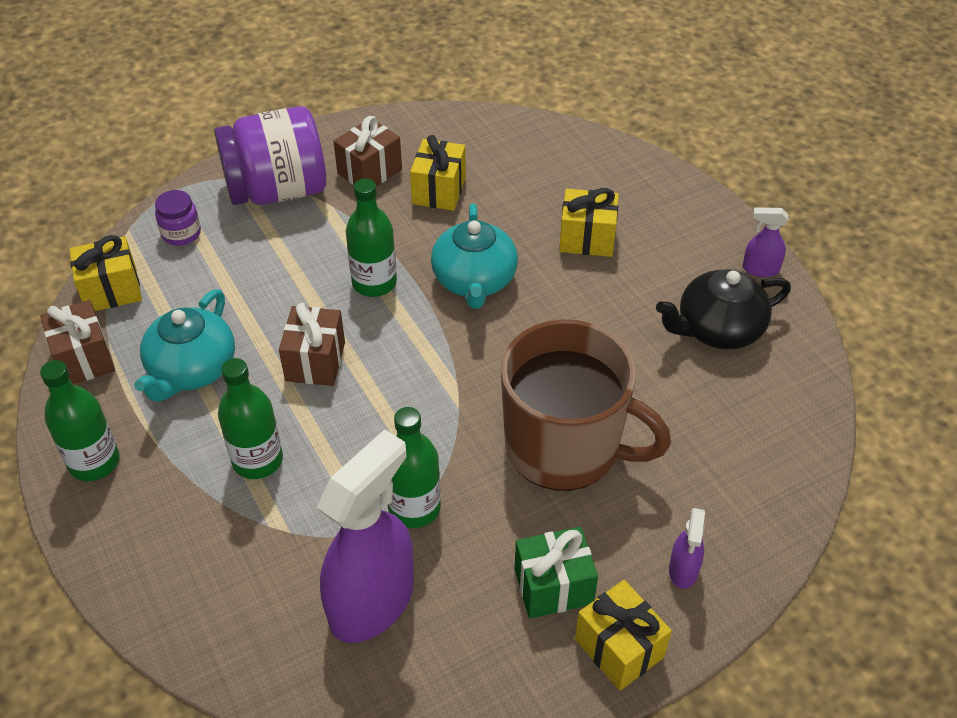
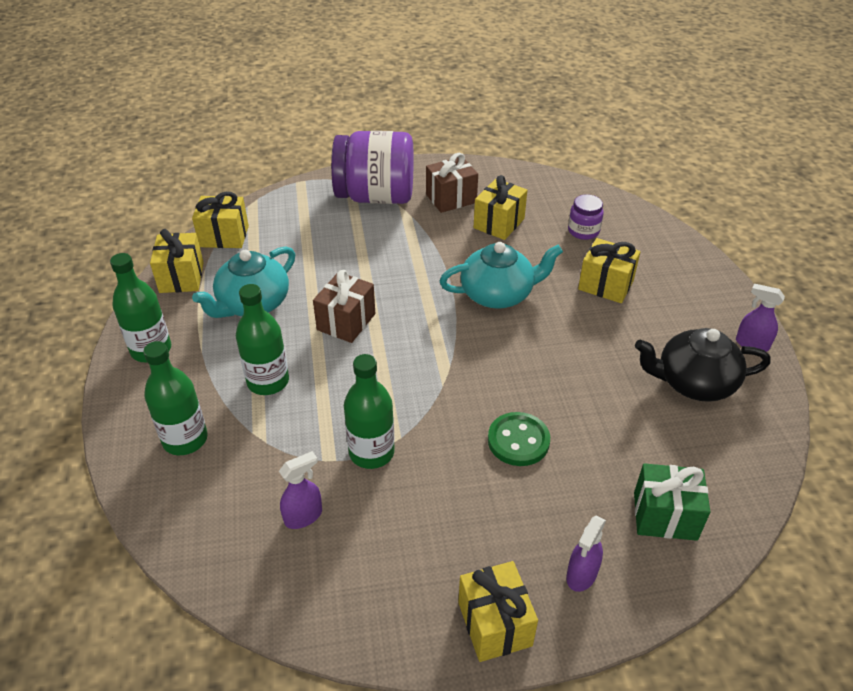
camera: 20 degrees right, 5 degrees down
brown gift [40,300,115,384] -> yellow gift [150,229,204,293]
purple jar [155,190,201,246] -> purple jar moved to [568,194,604,240]
purple spray bottle [317,429,414,643] -> purple spray bottle [279,451,322,529], size x0.45
green bottle [346,178,397,297] -> green bottle moved to [143,341,208,455]
turquoise teapot [431,204,518,309] -> turquoise teapot turned 120 degrees counterclockwise [440,242,563,309]
brown mug [501,319,671,491] -> green button [488,412,550,466]
green gift [515,527,598,618] -> green gift moved to [634,463,710,541]

